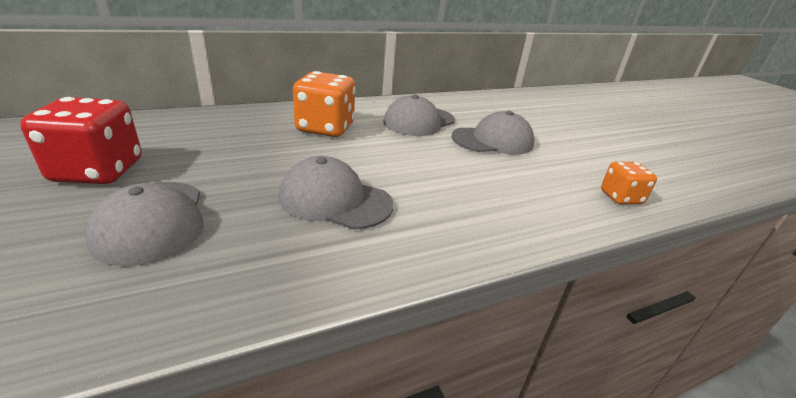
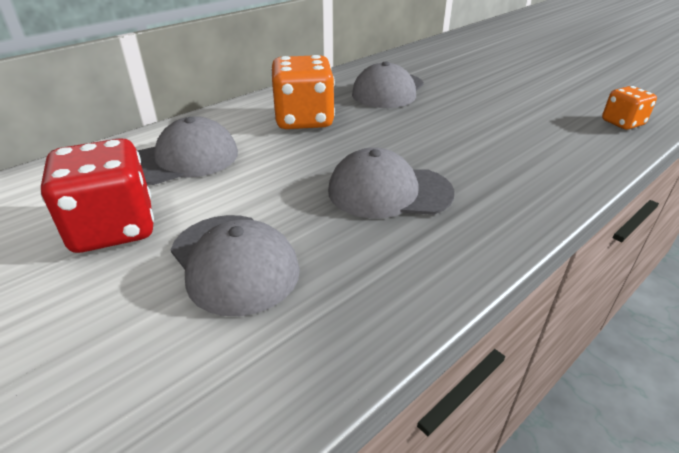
camera: 15 degrees left, 5 degrees up
grey cap [451,111,535,154] -> grey cap moved to [138,116,238,185]

